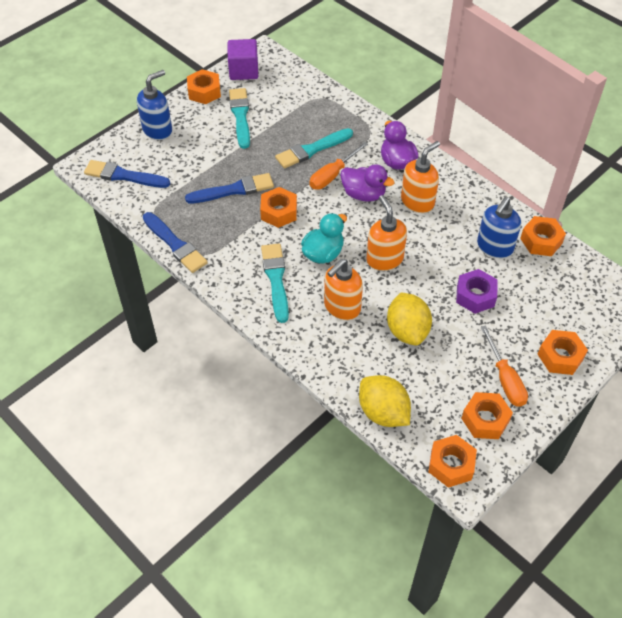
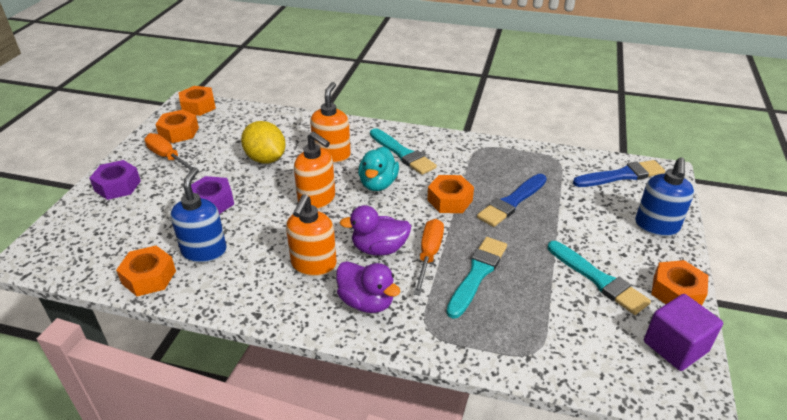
camera: 150 degrees right, 15 degrees down
blue brush [143,212,208,273] -> none
yellow lemon [359,375,411,427] -> none
orange nut [537,330,588,375] -> purple nut [89,160,141,200]

